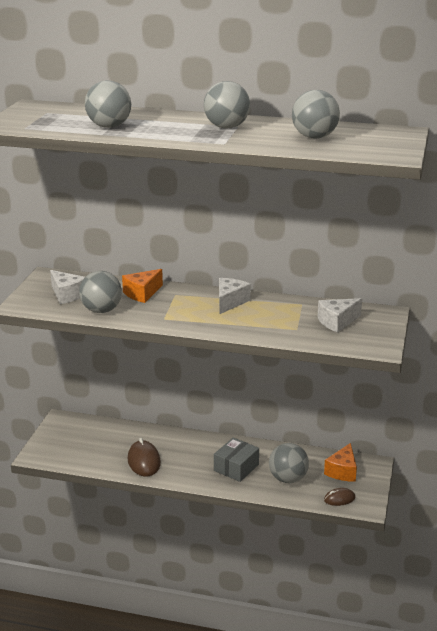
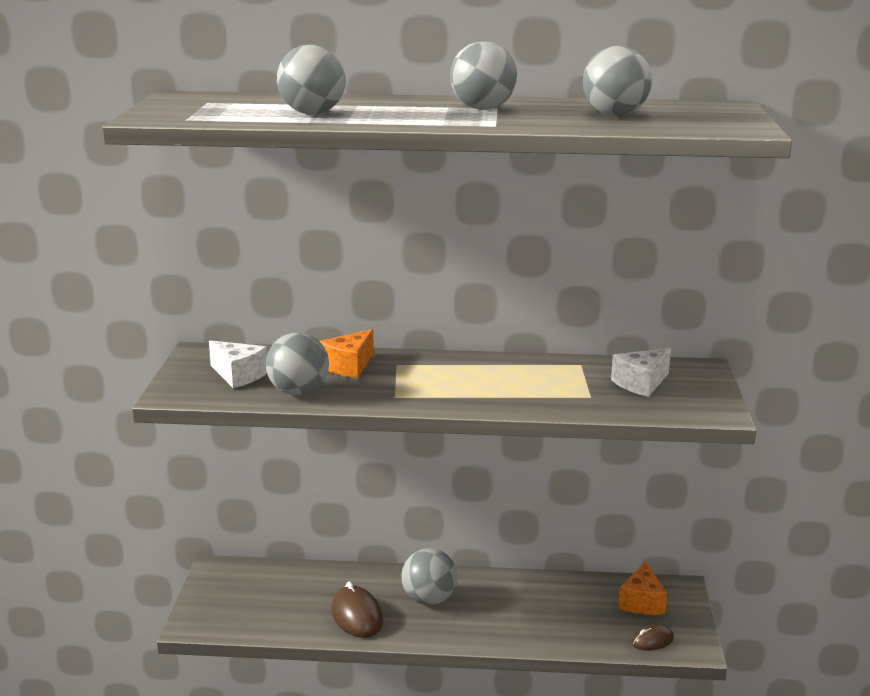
camera: 10 degrees left, 5 degrees down
grey box [214,438,259,482] -> none
white cheese [219,278,251,314] -> none
grey ball [269,443,309,483] -> grey ball moved to [401,548,457,605]

